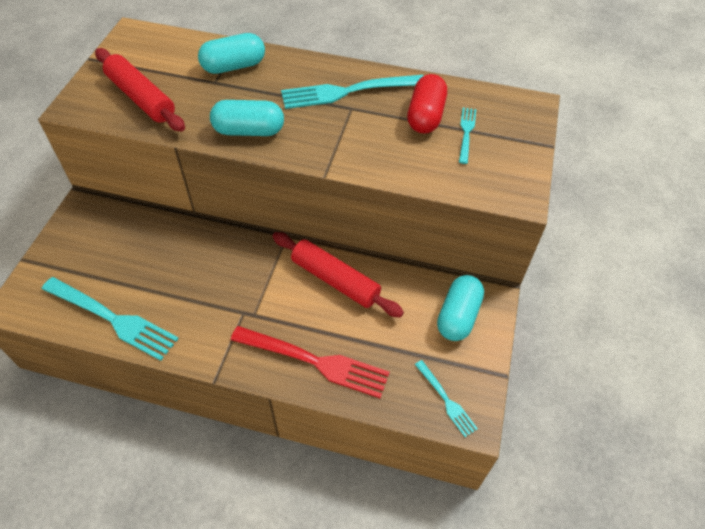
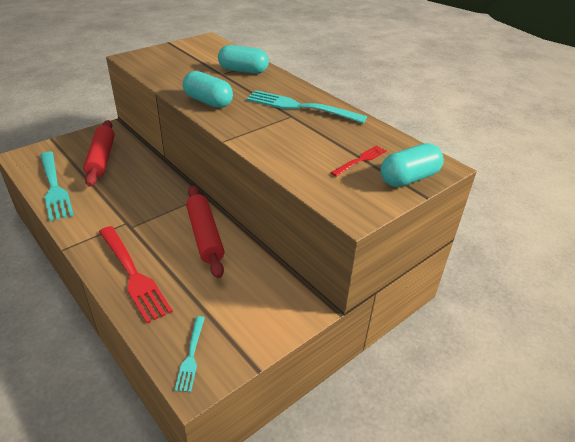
camera: 35 degrees right, 15 degrees down
red rolling pin [95,48,185,132] -> red rolling pin moved to [83,120,115,187]
red capsule [407,74,447,134] -> none
turquoise capsule [437,275,484,341] -> turquoise capsule moved to [381,143,444,187]
turquoise fork [459,108,476,164] -> red fork [331,145,387,176]

